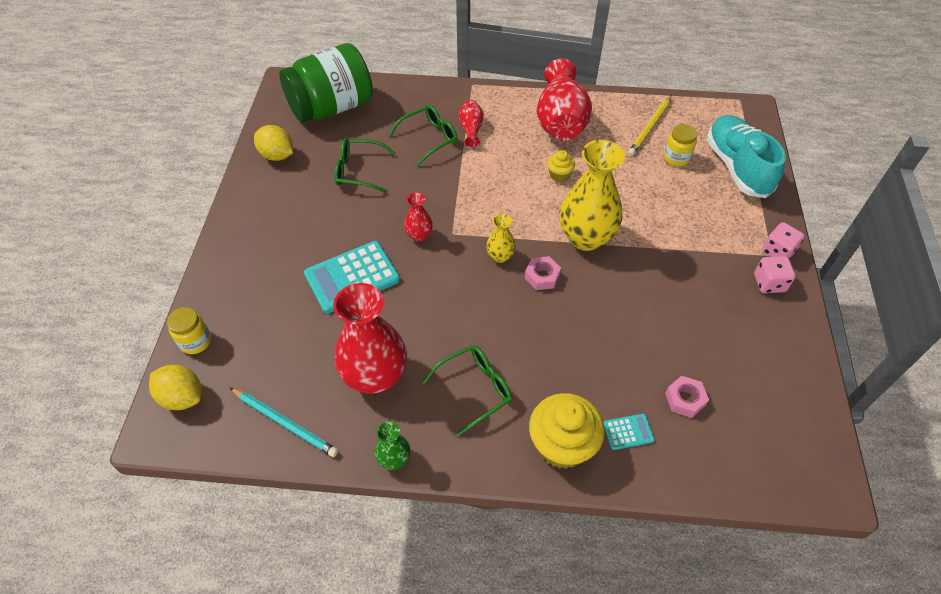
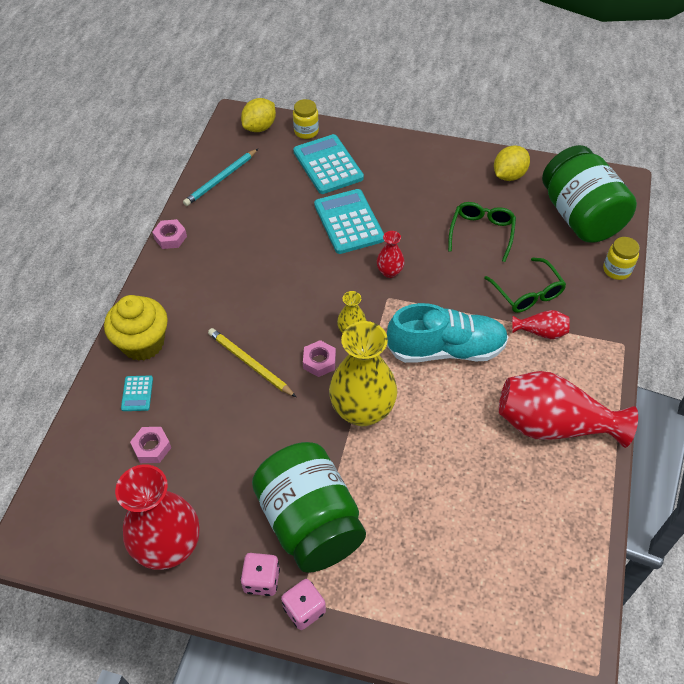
camera: 100 degrees right, 0 degrees up
red vase [333,283,407,394] -> red vase moved to [115,464,200,570]
green vase [375,421,410,470] -> pink nut [152,219,187,249]
green glasses [422,345,512,437] -> none
yellow cupcake [547,150,575,182] -> none
yellow pencil [628,95,672,156] -> yellow pencil moved to [208,328,296,397]
yellow jar [664,124,697,166] -> yellow jar moved to [603,237,640,280]
turquoise shoe [706,115,786,198] -> turquoise shoe moved to [387,303,508,363]
none -> green jar [252,442,366,573]
none -> turquoise calculator [293,134,364,194]

